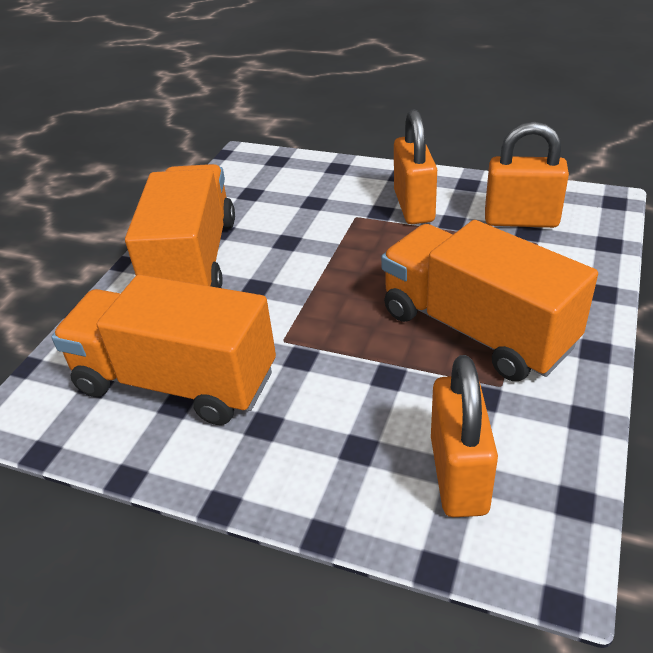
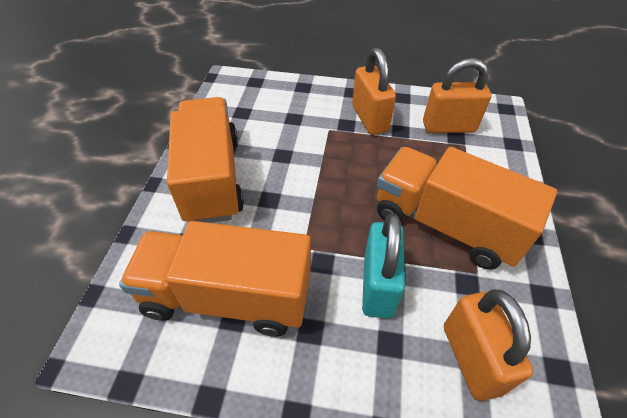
camera: 15 degrees left, 10 degrees up
none -> turquoise padlock [362,213,405,319]

